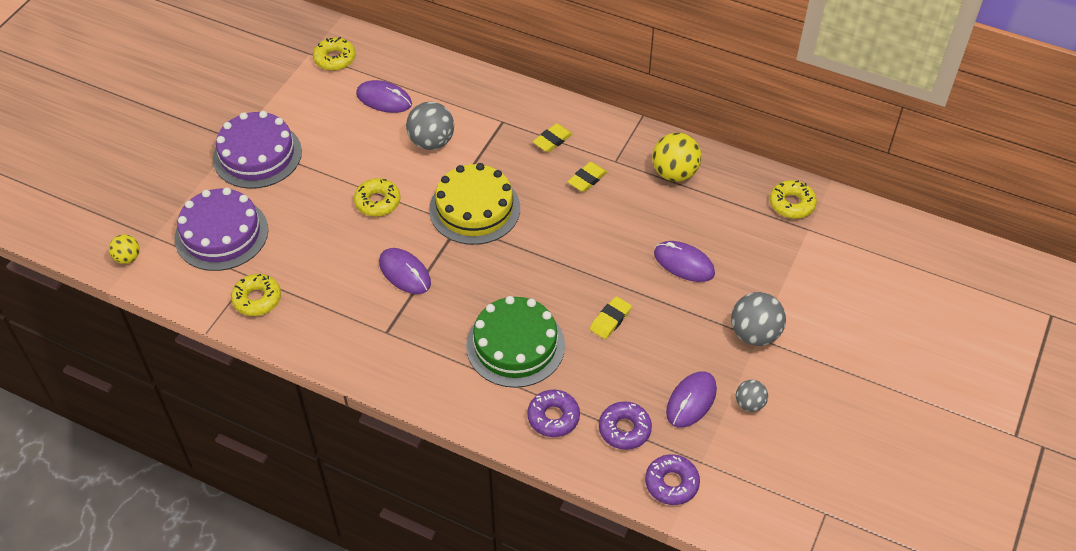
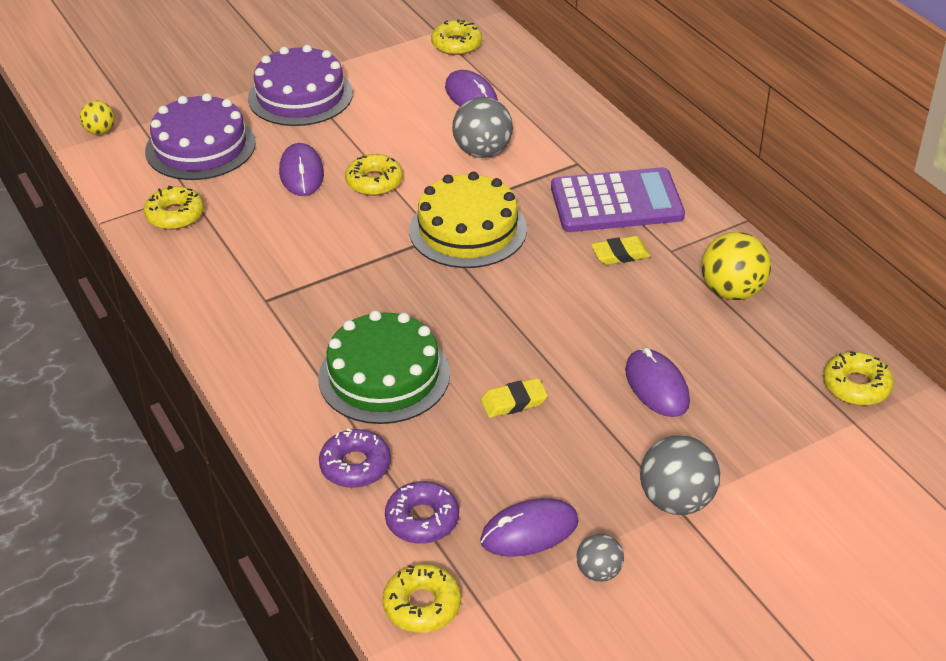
camera: 35 degrees right, 10 degrees down
purple mouse [379,248,431,294] -> purple mouse moved to [279,143,324,196]
yellow eraser [533,123,573,152] -> purple calculator [551,167,685,232]
purple donut [645,454,700,505] -> yellow donut [383,564,461,633]

